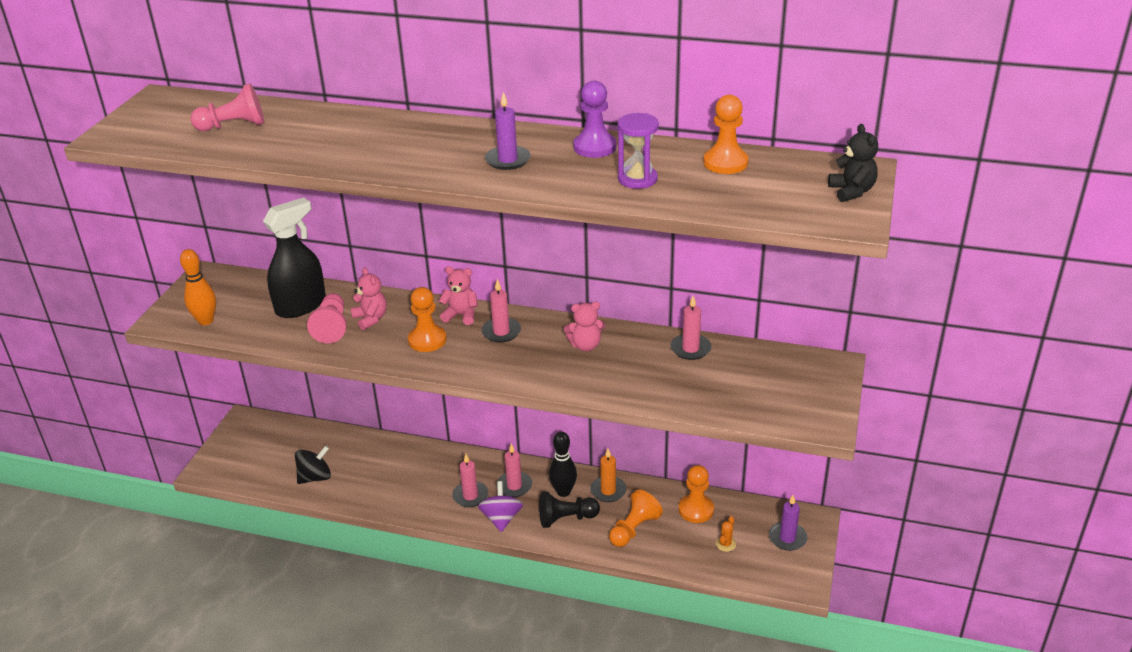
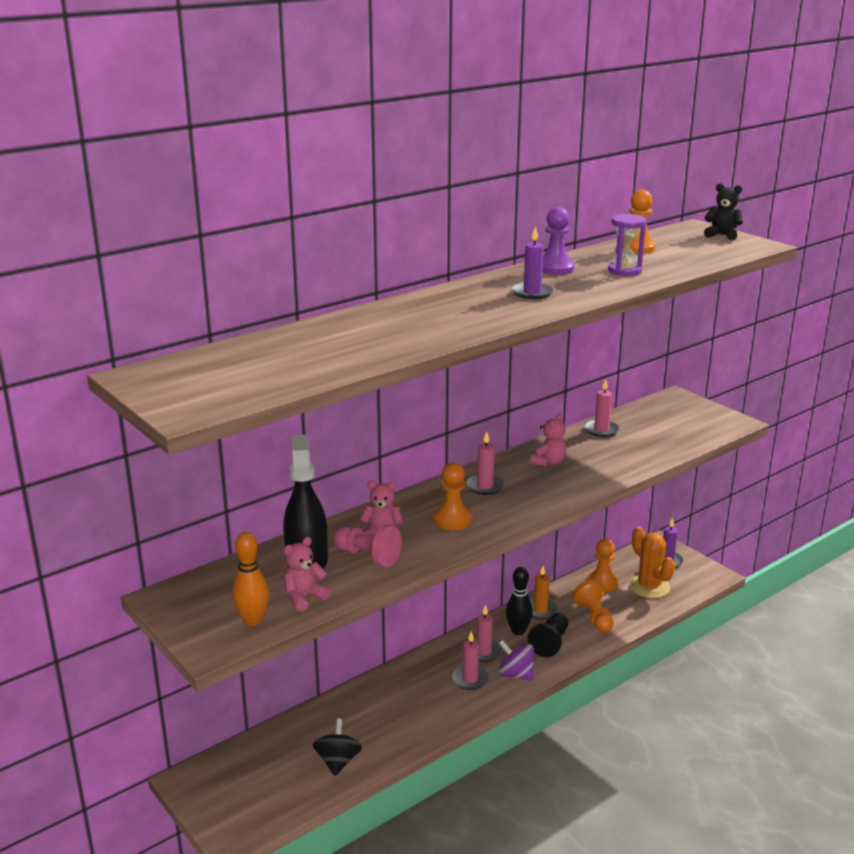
camera: 55 degrees left, 10 degrees down
pink pawn [190,83,264,131] -> none
pink teddy bear [439,266,478,325] -> pink teddy bear moved to [284,537,330,611]
orange cactus [716,516,736,552] -> orange cactus [629,526,675,598], size x2.36

